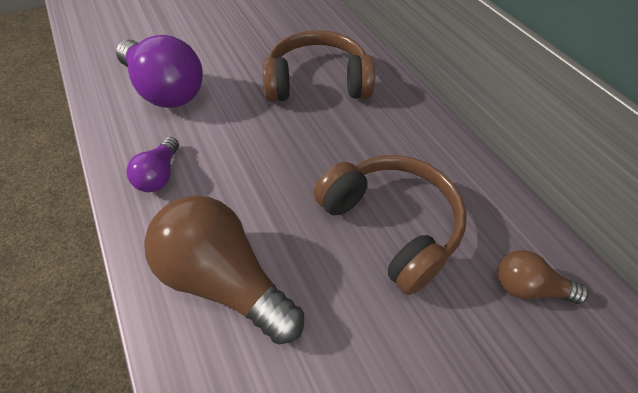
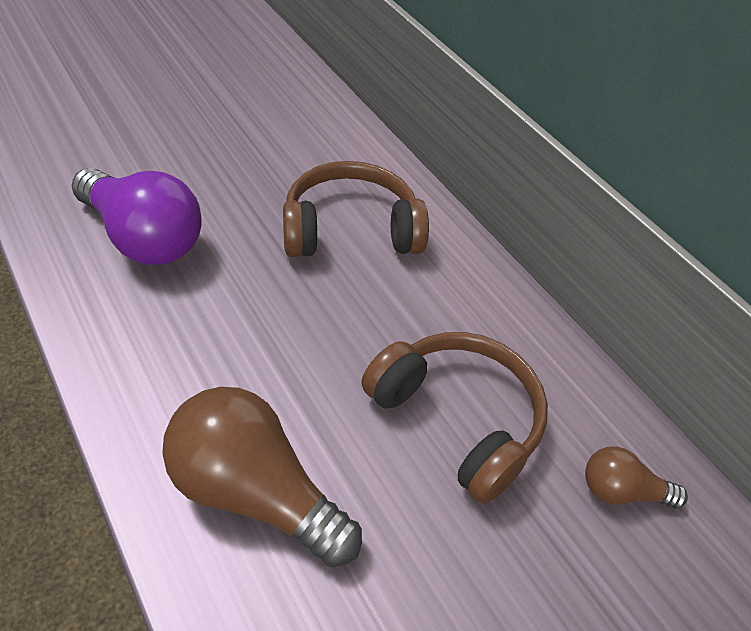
camera: 10 degrees left, 5 degrees down
purple light bulb [126,137,179,192] -> none

